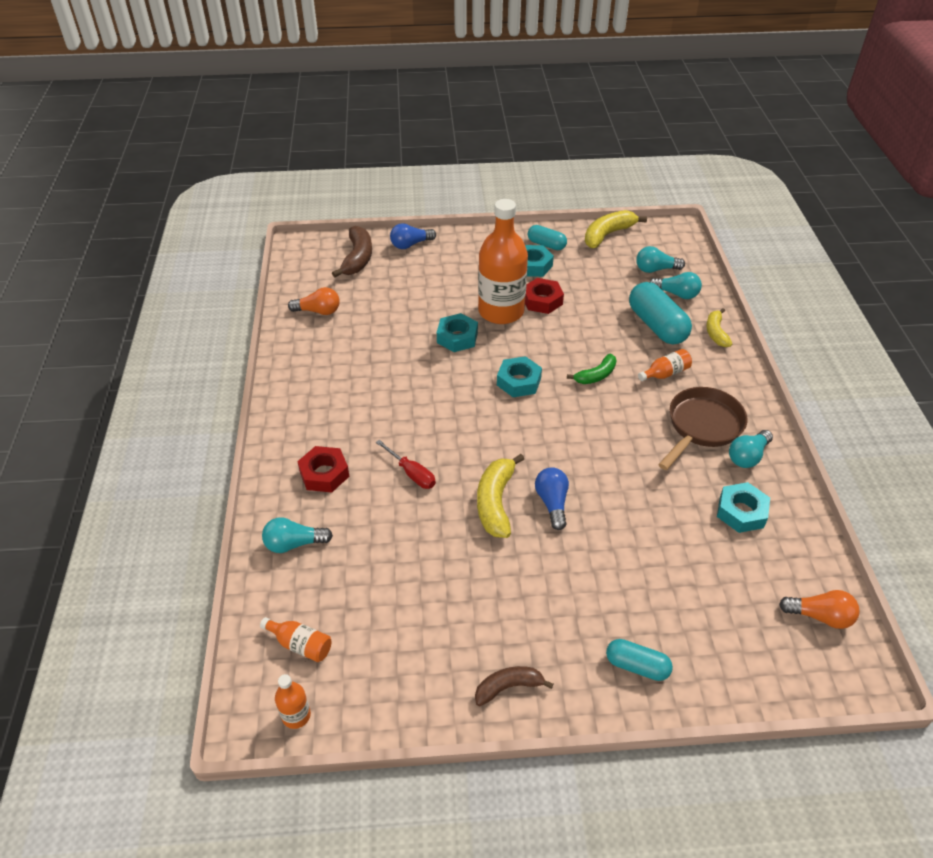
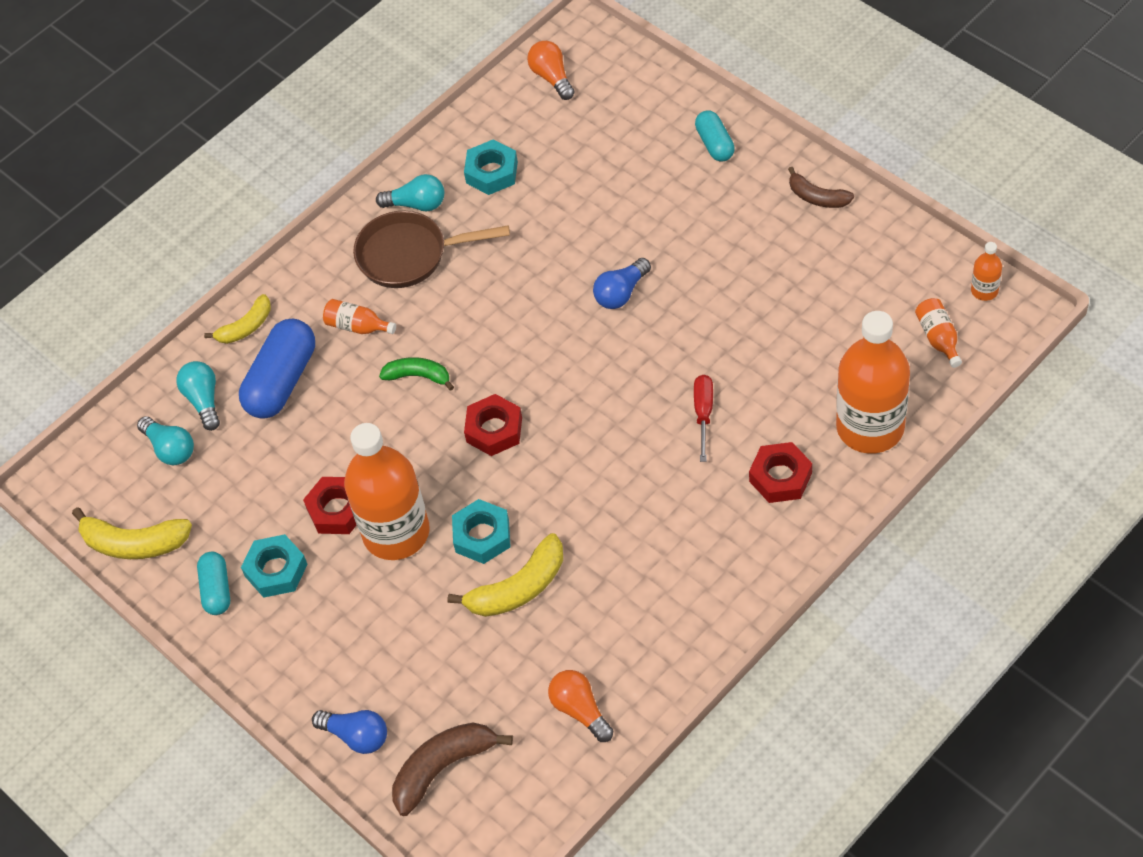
camera: 125 degrees left, 10 degrees up
turquoise light bulb [262,517,333,553] -> orange bottle [836,311,910,453]
yellow banana [477,454,524,538] -> yellow banana moved to [447,533,563,617]
turquoise nut [497,356,542,397] -> red nut [464,394,522,456]
turquoise capsule [629,282,692,344] -> blue capsule [239,319,315,419]

